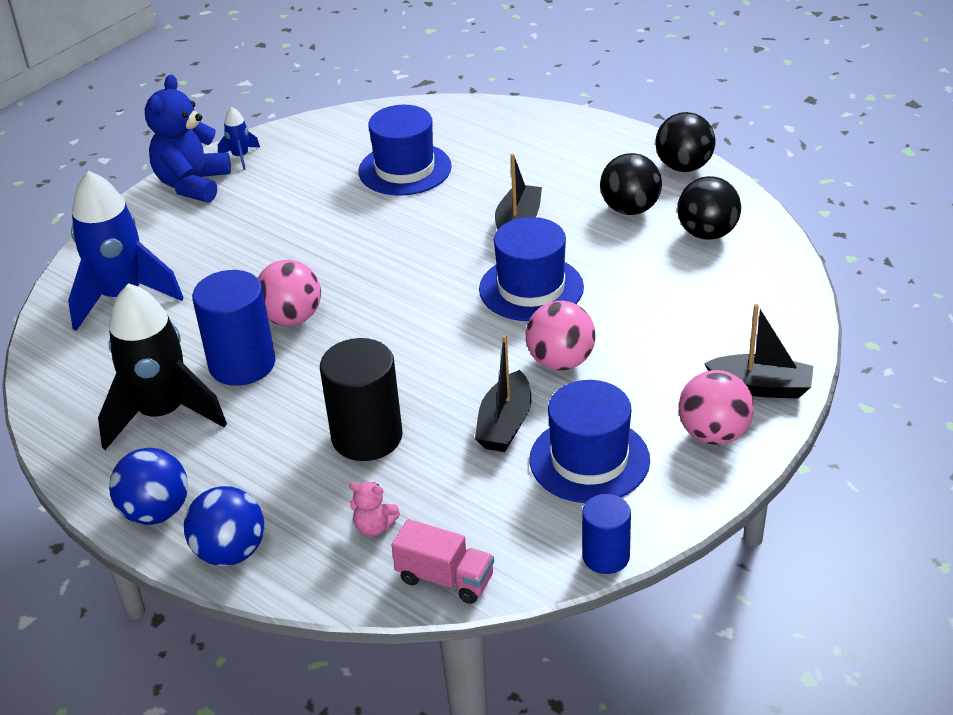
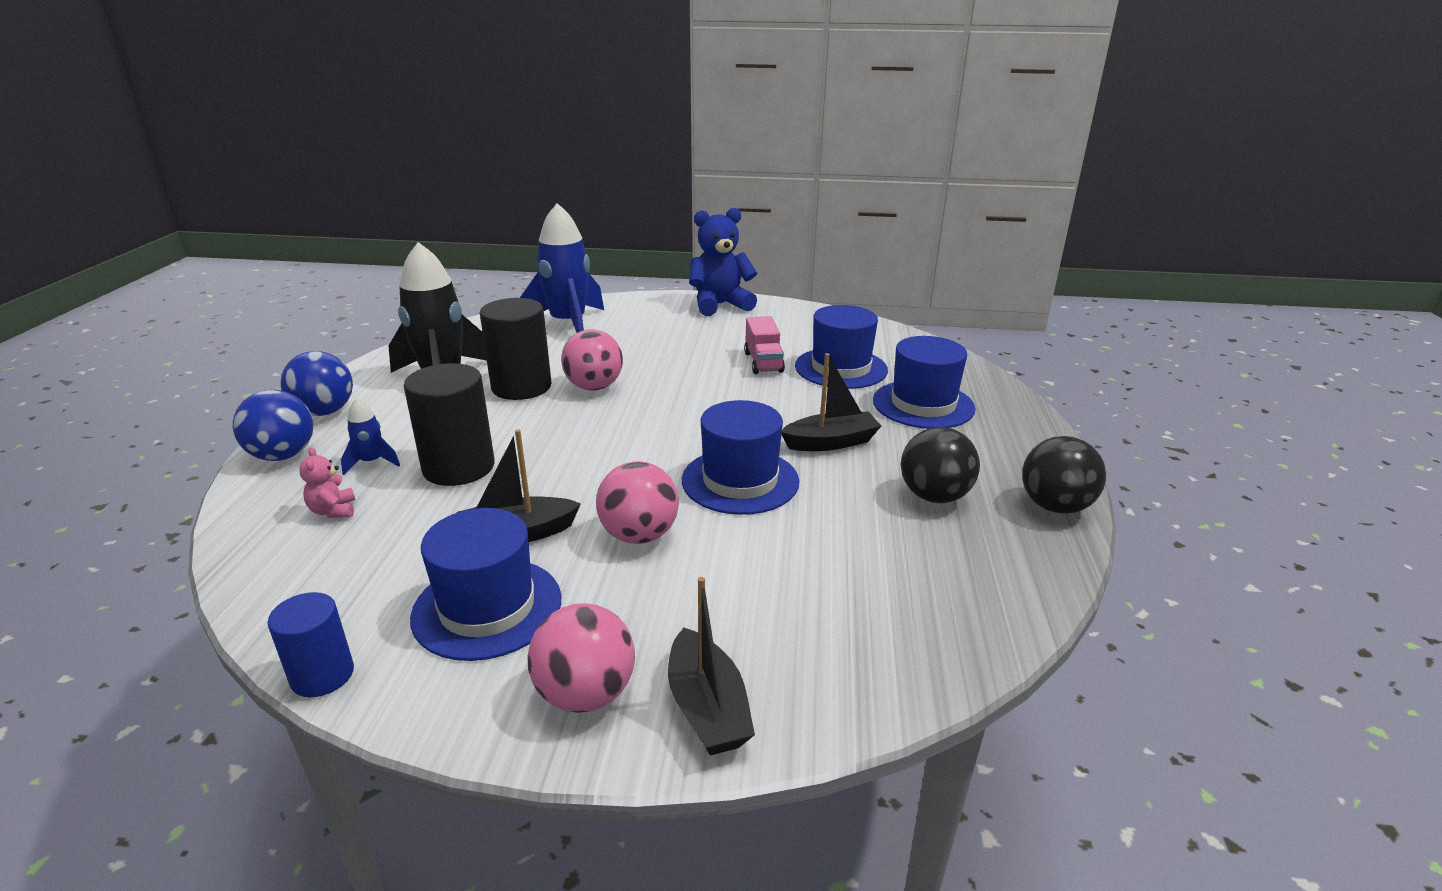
camera: 55 degrees right, 10 degrees down
blue cylinder [192,270,275,386] -> black cylinder [480,298,552,400]
blue rocket [218,107,260,170] -> blue rocket moved to [341,398,400,475]
pink truck [392,519,494,604] -> pink truck moved to [744,316,785,374]
black ball [677,176,741,240] -> none
none -> blue hat [873,336,975,429]

